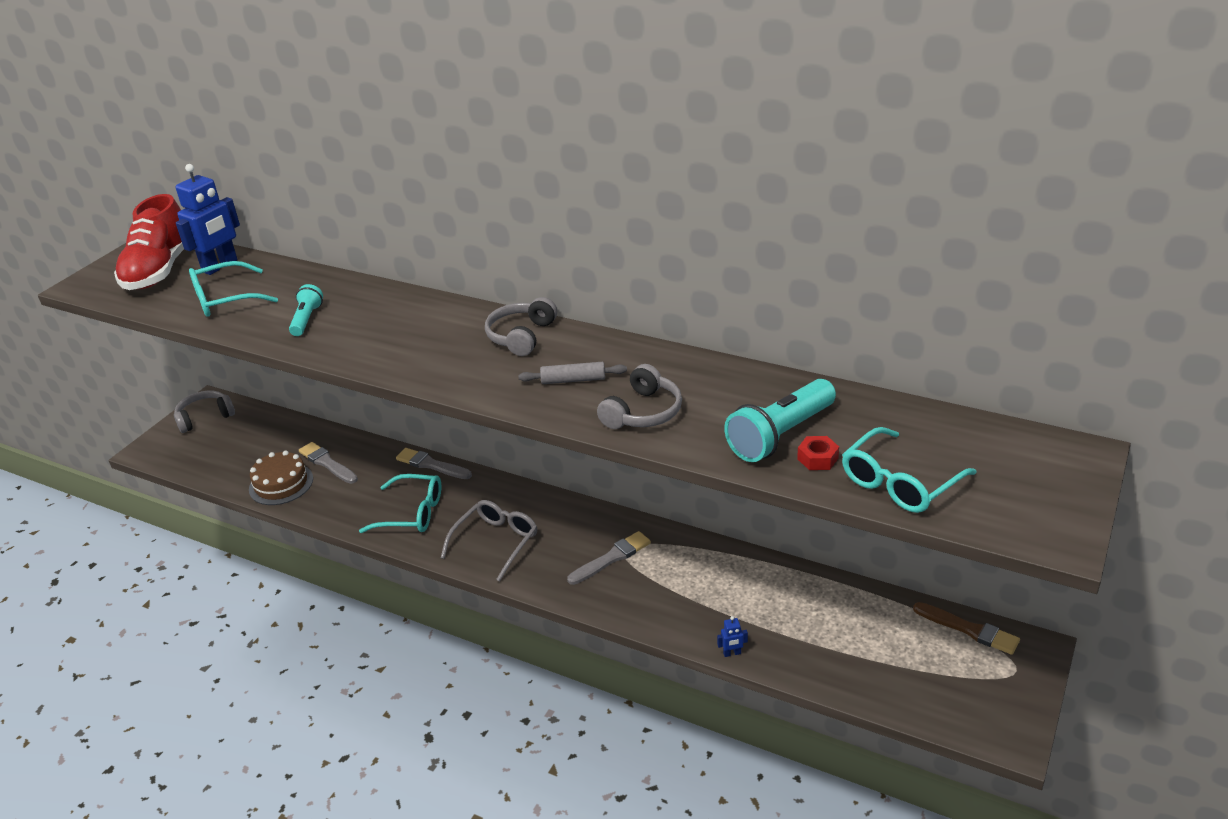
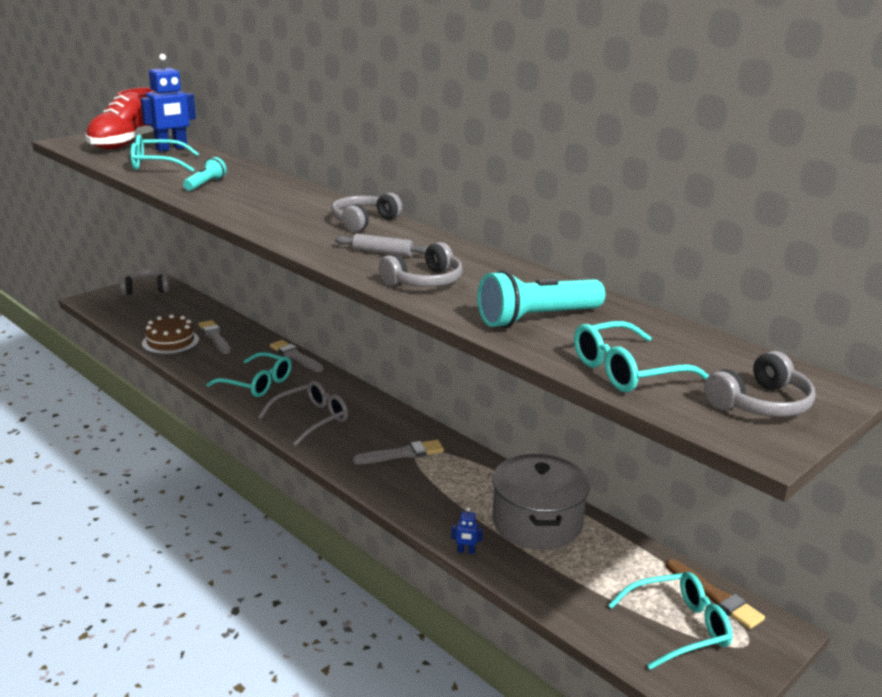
camera: 15 degrees right, 10 degrees down
red nut [797,436,839,470] -> none
none -> grey pot [492,454,590,550]
none -> turquoise glasses [608,572,733,670]
none -> grey headphones [704,351,815,417]

